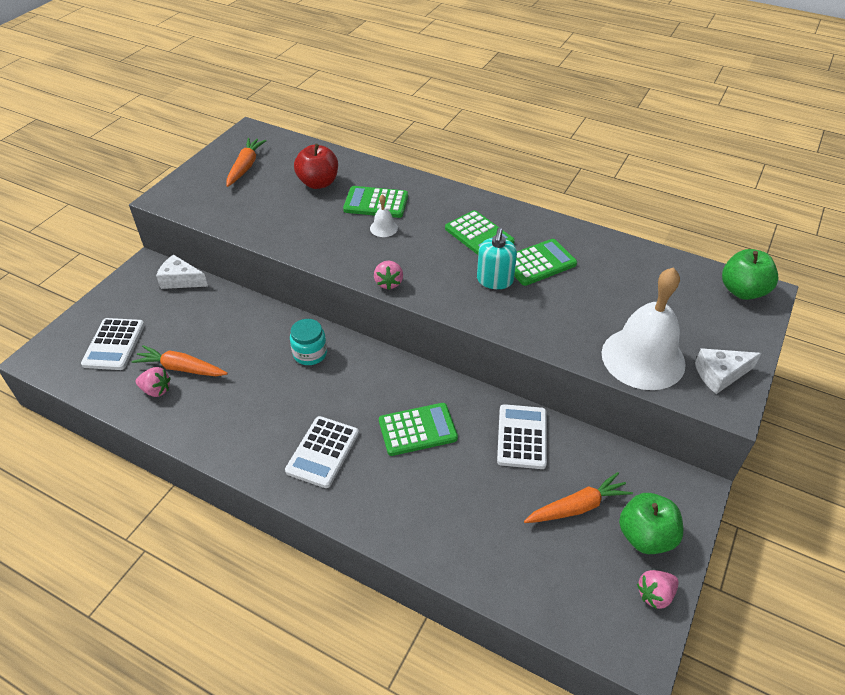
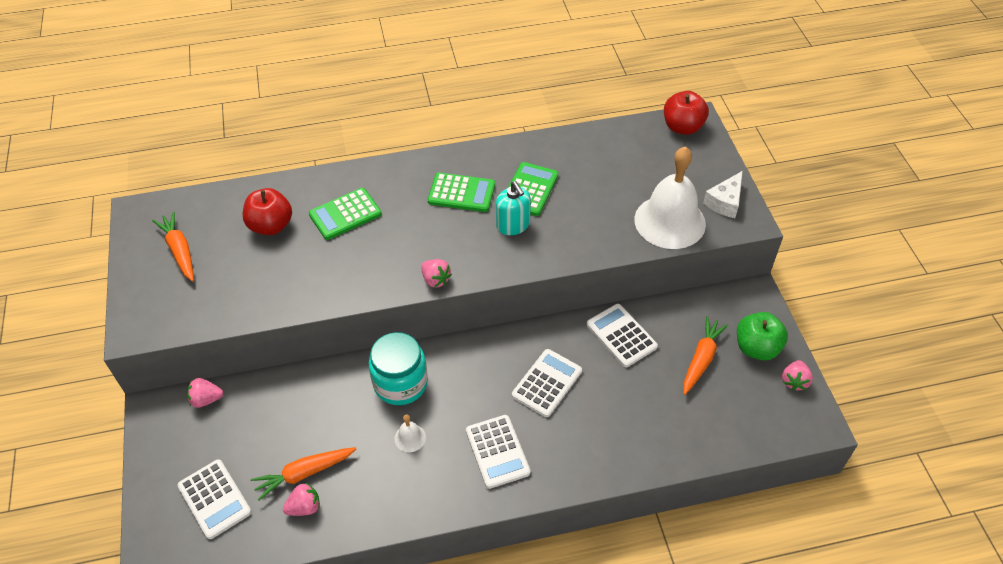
camera: 40 degrees left, 5 degrees up
white cheese [156,254,208,289] -> pink strawberry [187,378,223,408]
turquoise jar [290,319,327,365] -> turquoise jar [369,332,428,405], size x1.56
white bell [370,194,398,237] -> white bell moved to [395,415,426,452]
green calculator [379,403,458,456] -> white calculator [512,349,582,417]
green apple [722,249,779,300] -> red apple [664,91,709,135]

